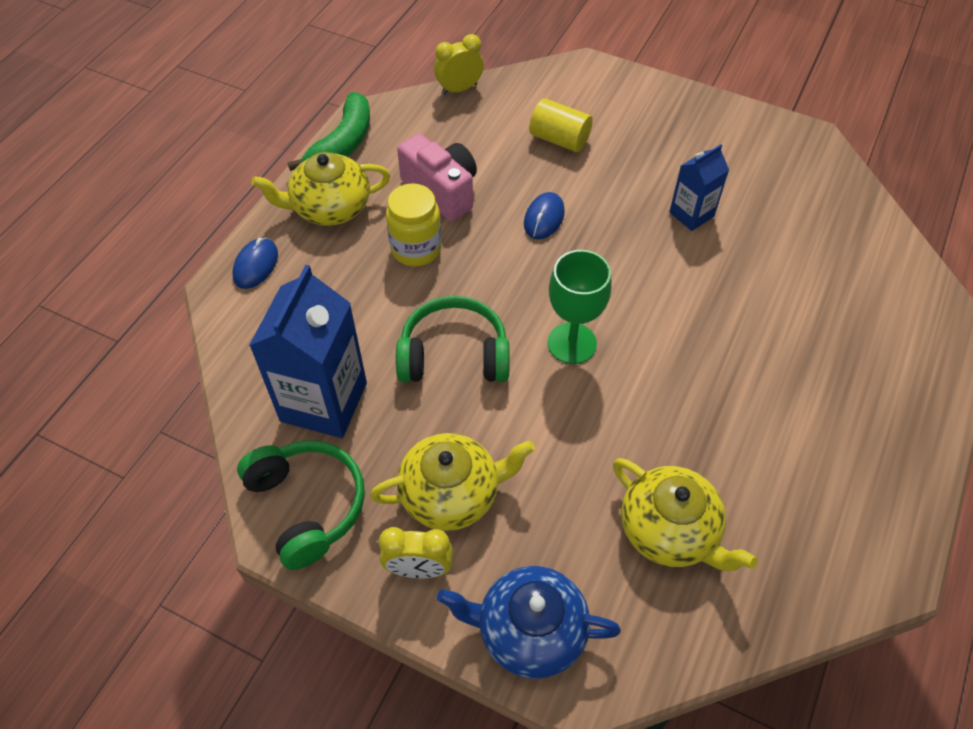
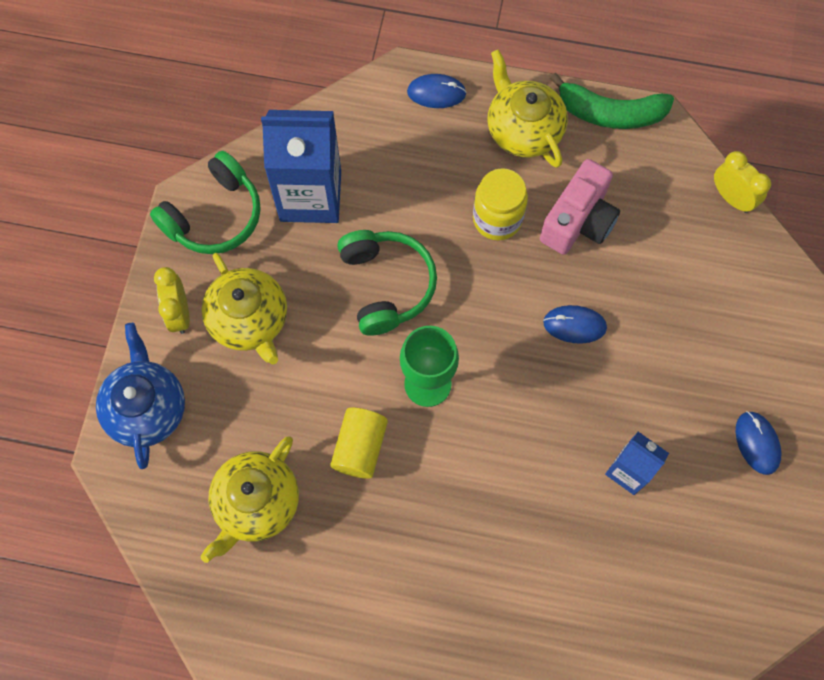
camera: 75 degrees right, 15 degrees up
yellow cylinder [529,98,593,152] -> yellow cylinder moved to [330,407,388,479]
none -> blue mouse [735,411,782,475]

